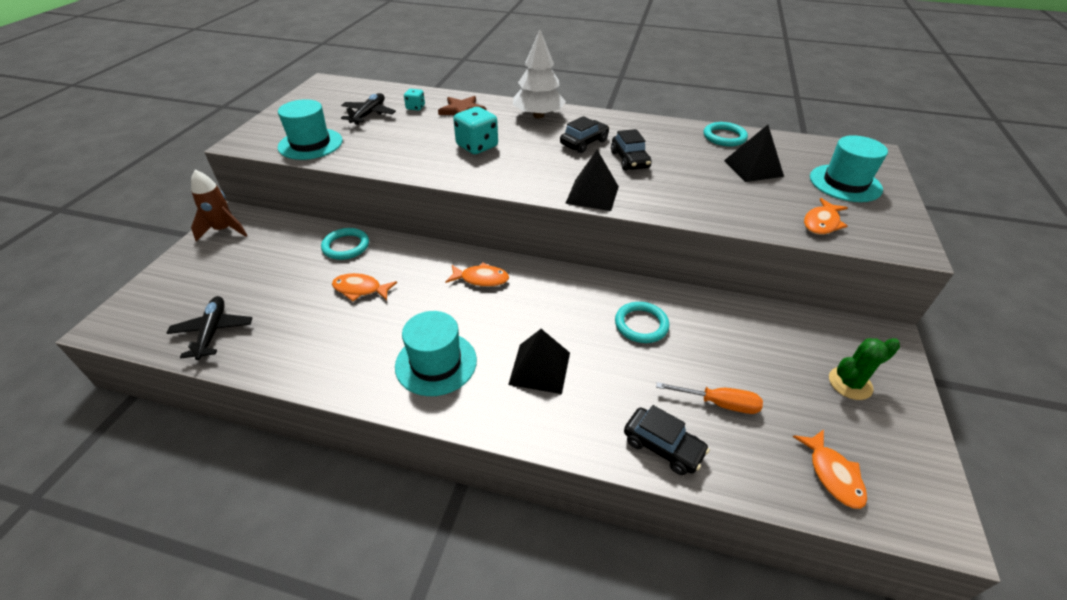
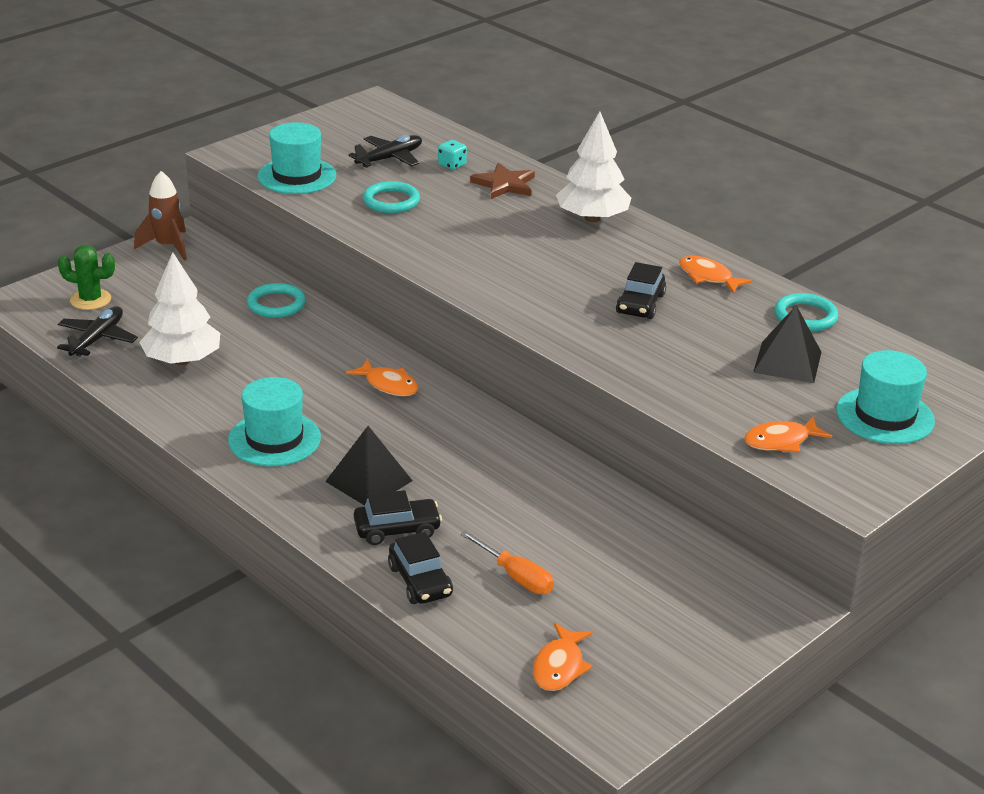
camera: 30 degrees right, 10 degrees down
orange fish [332,273,397,301] -> orange fish moved to [679,256,752,294]
turquoise dice [453,107,498,154] -> none
black car [560,116,609,153] -> black car moved to [354,490,442,545]
black pyramid [565,150,619,211] -> none
turquoise ring [615,302,669,343] -> turquoise ring moved to [363,181,420,213]
green cactus [829,338,900,400] -> green cactus moved to [58,245,115,310]
none -> white tree [139,252,220,365]

